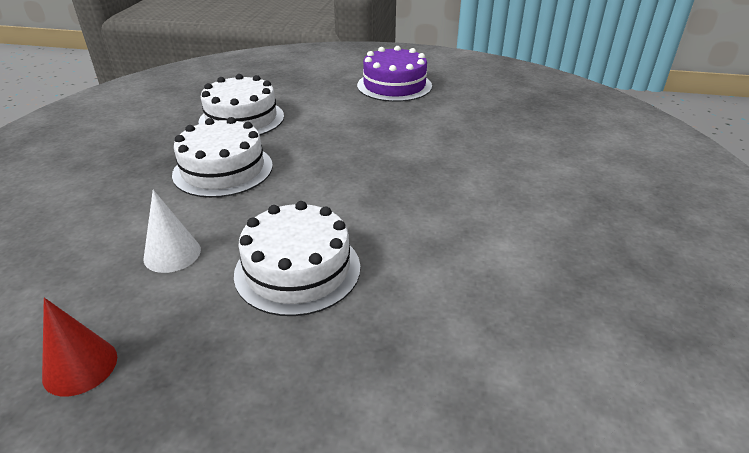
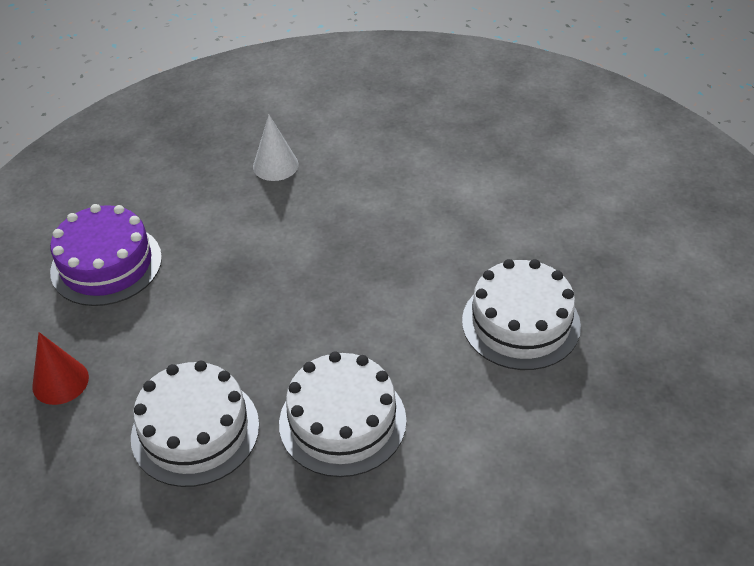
camera: 90 degrees left, 10 degrees up
red cone [42,298,117,397] -> red cone moved to [32,332,89,405]
white cone [143,190,201,273] -> white cone moved to [253,115,299,181]

